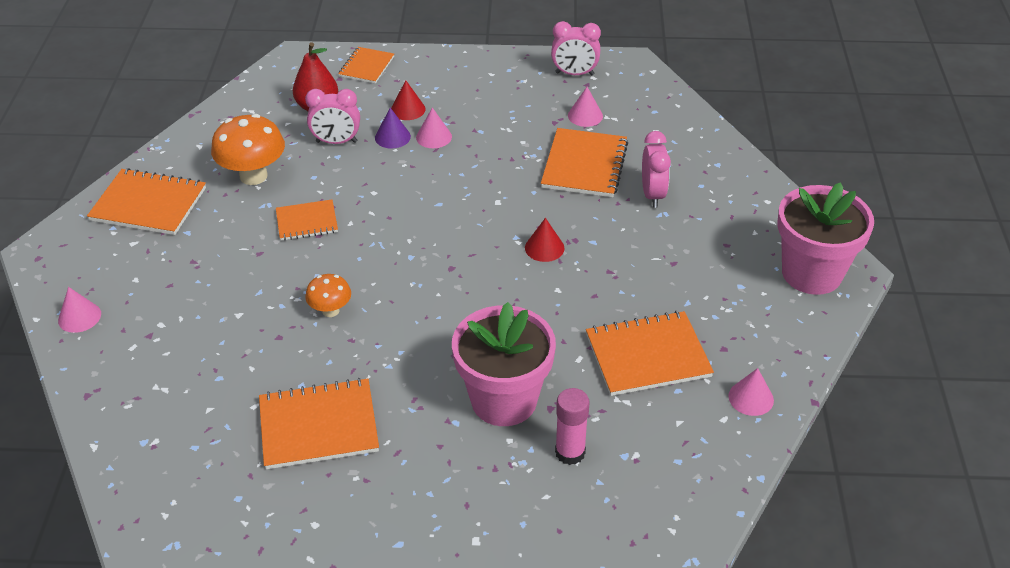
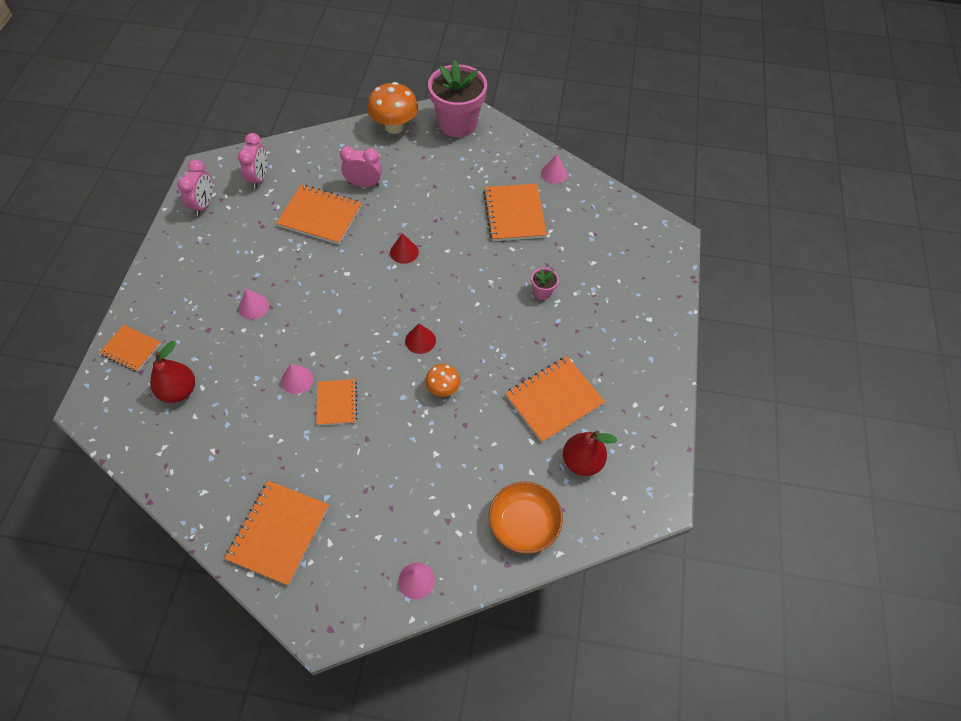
camera: 85 degrees left, 15 degrees up
orange mushroom [211,114,285,185] -> orange mushroom moved to [367,82,418,134]
orange notebook [259,378,379,469] -> orange notebook turned 60 degrees clockwise [505,357,605,443]
pink clock [305,89,360,144] -> pink clock moved to [238,133,267,189]
purple cone [375,108,411,149] -> none
red cone [391,80,425,120] -> red cone moved to [405,324,436,354]
pink flower pot [452,302,556,426] -> pink flower pot [531,268,559,300], size x0.41
pink glue stick [555,388,590,465] -> none
pink cone [568,87,603,127] -> pink cone moved to [281,364,313,394]
none -> orange bowl [489,482,563,554]
none -> red pear [563,431,617,476]

